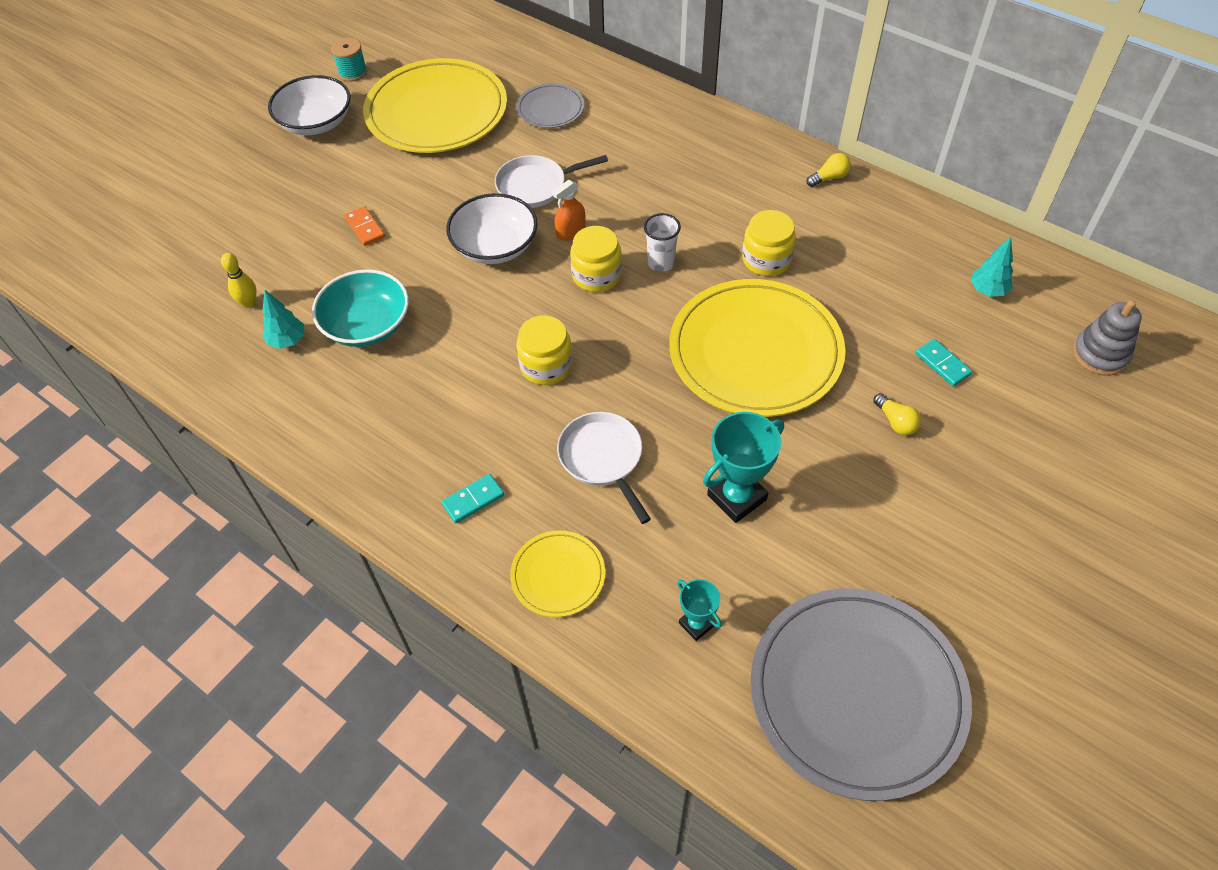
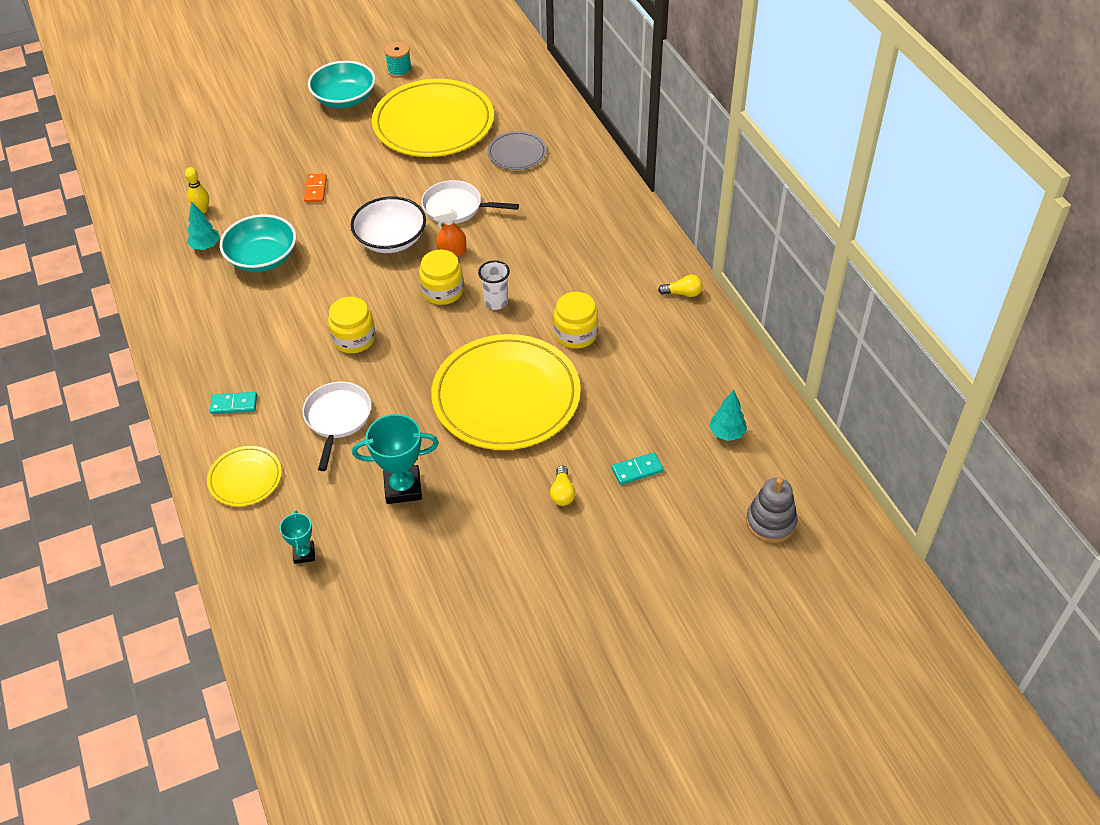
camera: 30 degrees right, 5 degrees down
white bowl [268,75,351,135] -> turquoise bowl [308,61,375,108]
grey plate [750,589,972,801] -> none
turquoise domino [915,339,972,386] -> turquoise domino turned 75 degrees clockwise [612,452,664,485]

